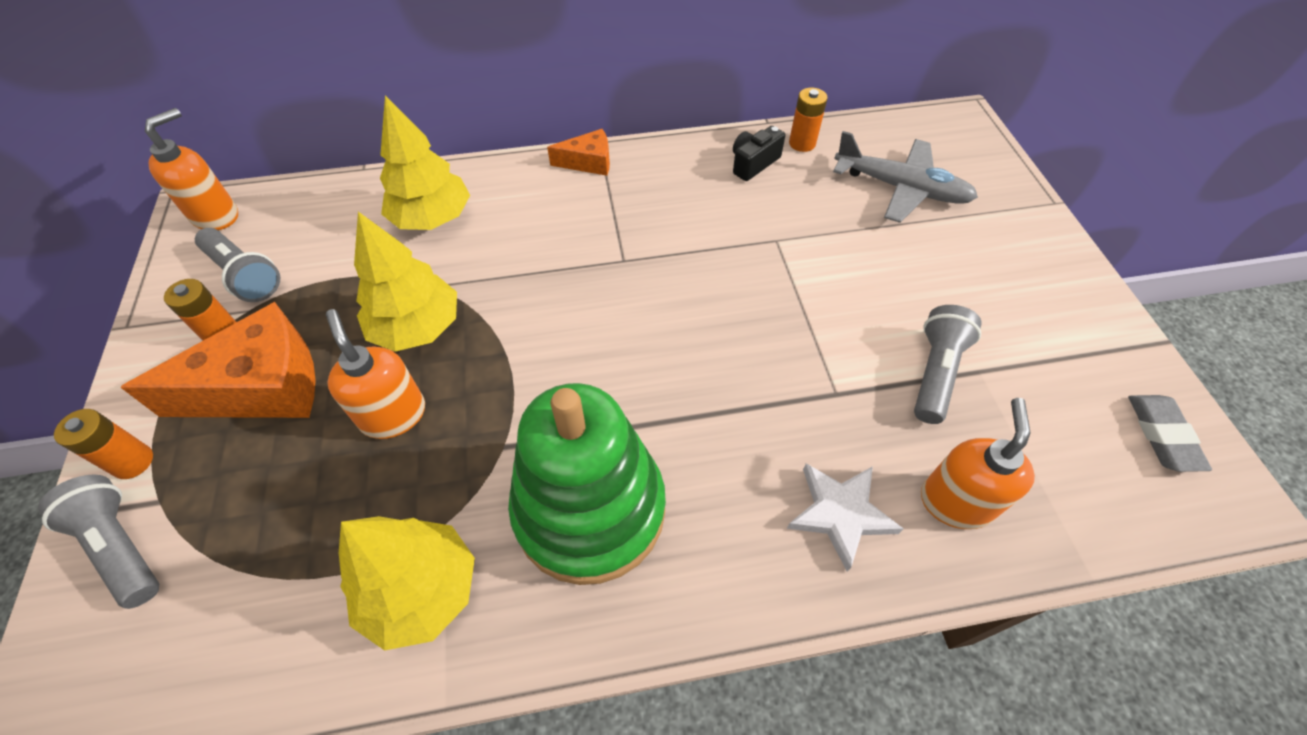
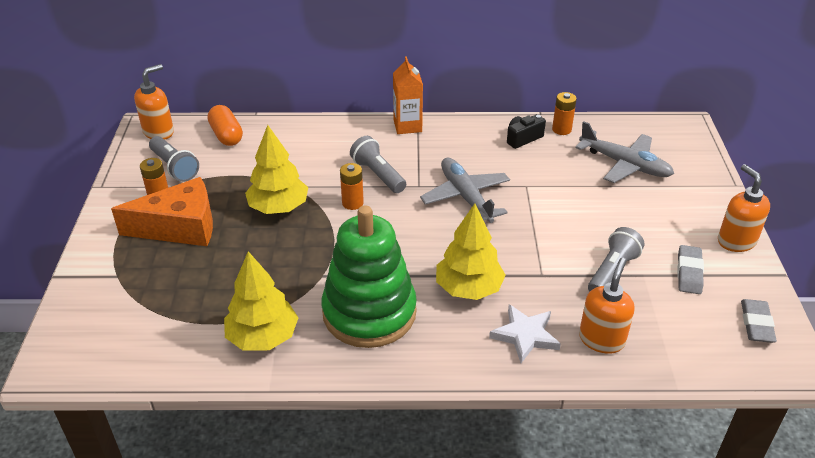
camera: 10 degrees right, 15 degrees down
grey flashlight [38,474,159,609] -> grey flashlight moved to [350,136,406,193]
orange battery [54,409,153,479] -> orange battery moved to [340,163,364,210]
orange soap dispenser [326,309,425,439] -> orange soap dispenser moved to [718,164,770,252]
yellow tree [380,96,470,230] -> yellow tree moved to [436,204,506,300]
orange cheese [547,129,610,176] -> orange carton [393,56,423,134]
none -> orange capsule [208,105,243,146]
none -> grey plane [420,158,510,223]
none -> grey eraser [677,245,704,294]

